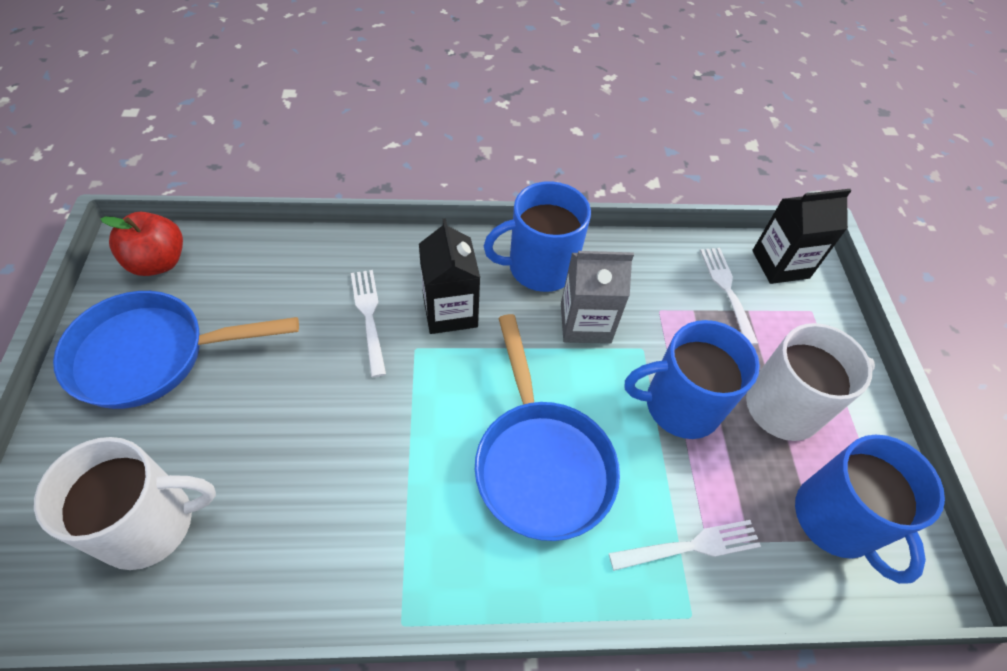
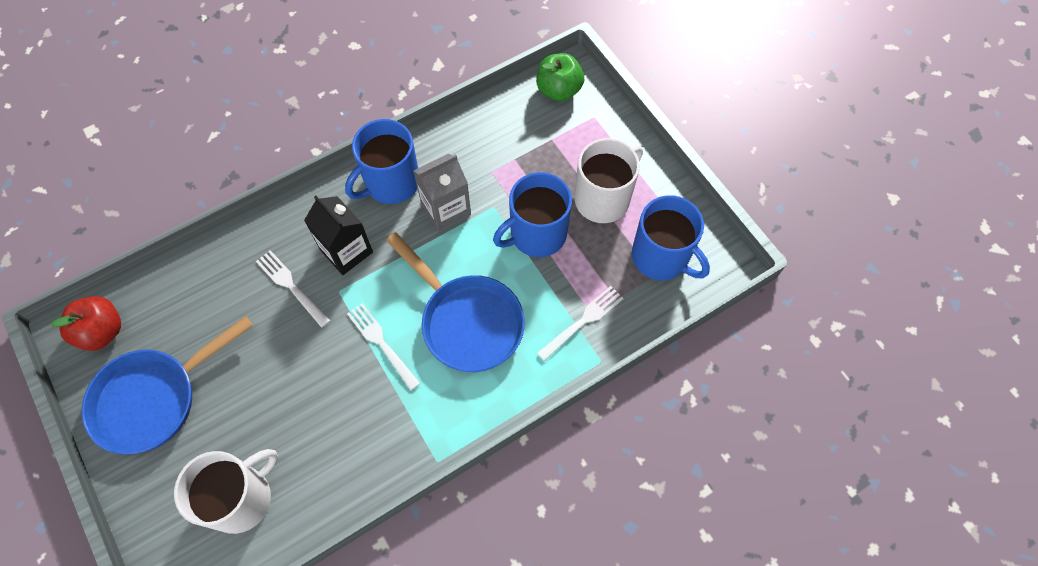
camera: 25 degrees left, 10 degrees up
white fork [700,248,758,345] -> white fork moved to [347,303,420,390]
black carton [752,189,852,284] -> green apple [536,53,584,101]

